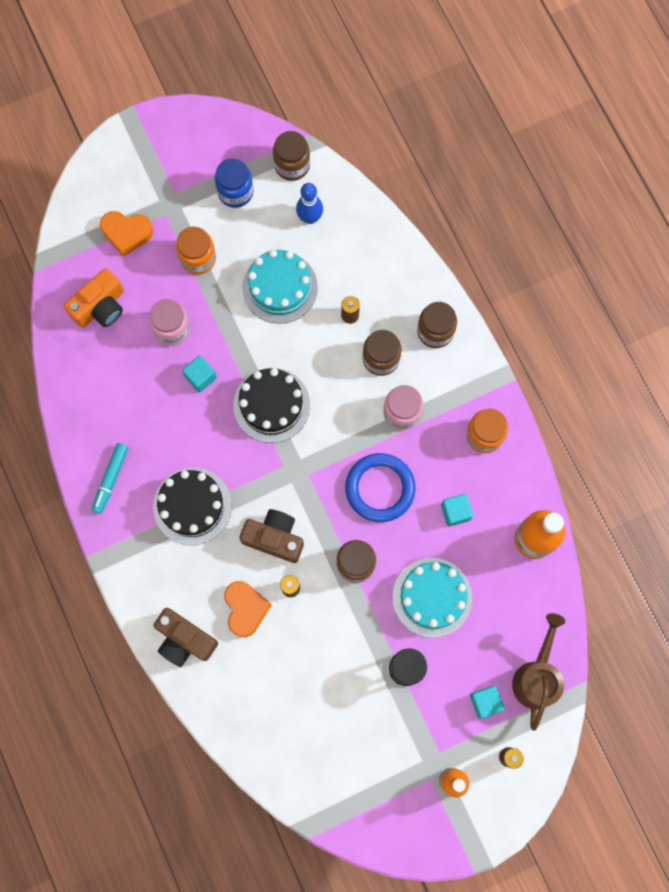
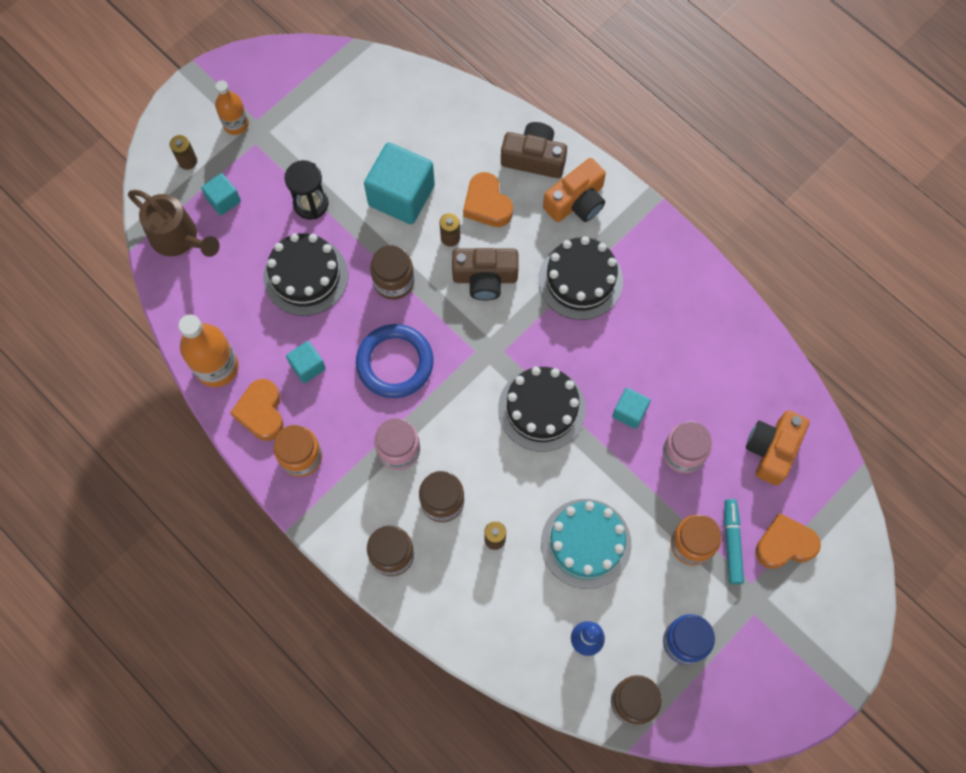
camera: 160 degrees right, 5 degrees down
turquoise marker [92,443,128,514] -> turquoise marker moved to [724,499,744,584]
turquoise cake [392,558,472,638] -> black cake [264,233,348,316]
brown watering can [512,613,565,731] -> brown watering can turned 45 degrees counterclockwise [128,190,220,257]
none -> orange heart [230,379,284,441]
none -> turquoise cube [364,142,435,224]
none -> orange camera [543,158,606,222]

